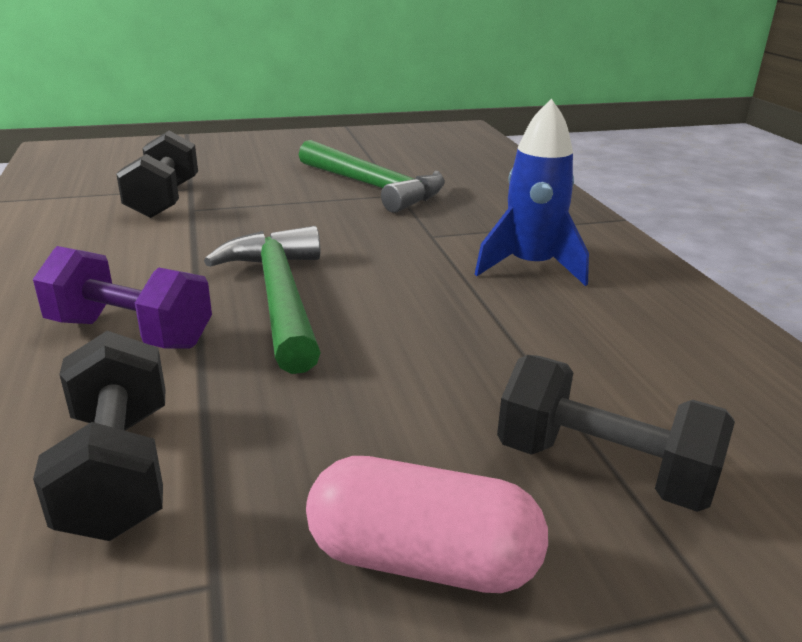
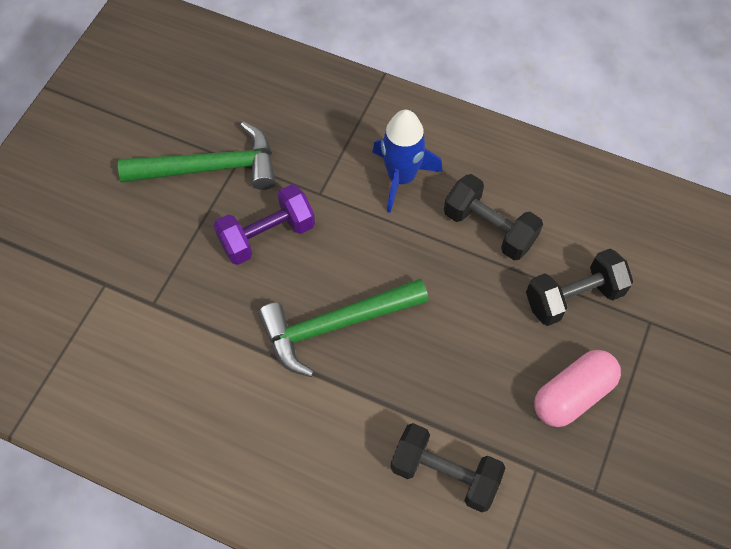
camera: 50 degrees left, 35 degrees up
purple dumbbell [33,246,212,349] -> purple dumbbell moved to [214,184,315,265]
black dumbbell [116,131,198,218] -> black dumbbell moved to [444,174,543,260]
green hammer [204,226,321,374] -> green hammer turned 45 degrees counterclockwise [258,278,429,377]

